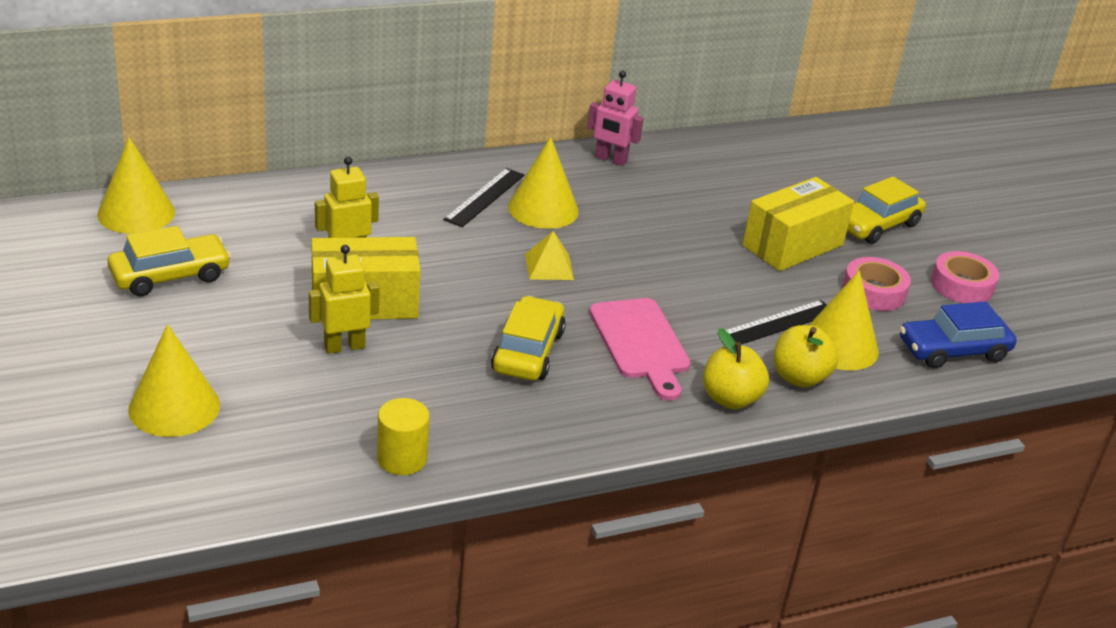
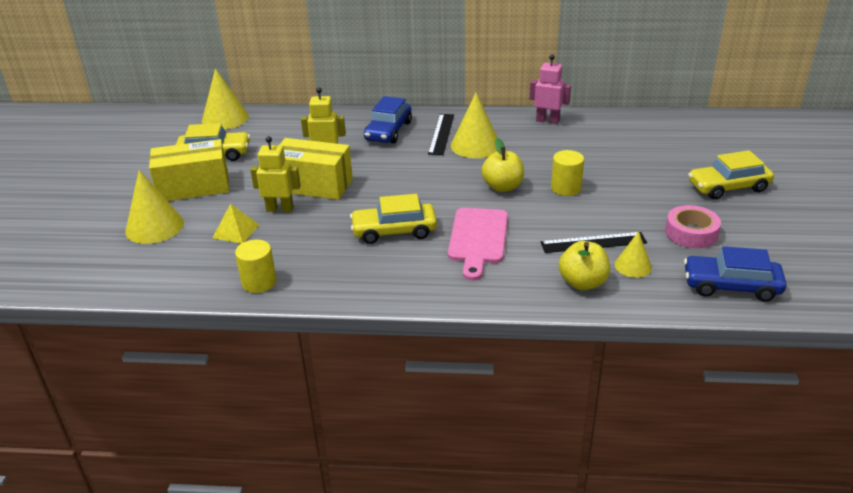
camera: 30 degrees right, 0 degrees up
black ruler [443,168,525,227] -> black ruler turned 45 degrees counterclockwise [428,114,454,155]
yellow car [491,296,566,381] -> yellow car turned 135 degrees counterclockwise [350,194,437,244]
yellow pyramid [525,231,574,280] -> yellow pyramid moved to [213,204,259,244]
pink robot [587,71,644,166] -> pink robot turned 150 degrees clockwise [530,54,571,124]
yellow apple [703,328,769,409] -> yellow apple moved to [481,138,524,192]
yellow box [743,177,854,271] -> yellow box moved to [149,139,229,201]
yellow cone [809,270,879,371] -> yellow cone [615,231,652,278], size x0.58
pink tape [931,251,999,303] -> none
none -> blue car [364,96,412,144]
none -> yellow cylinder [551,150,584,196]

